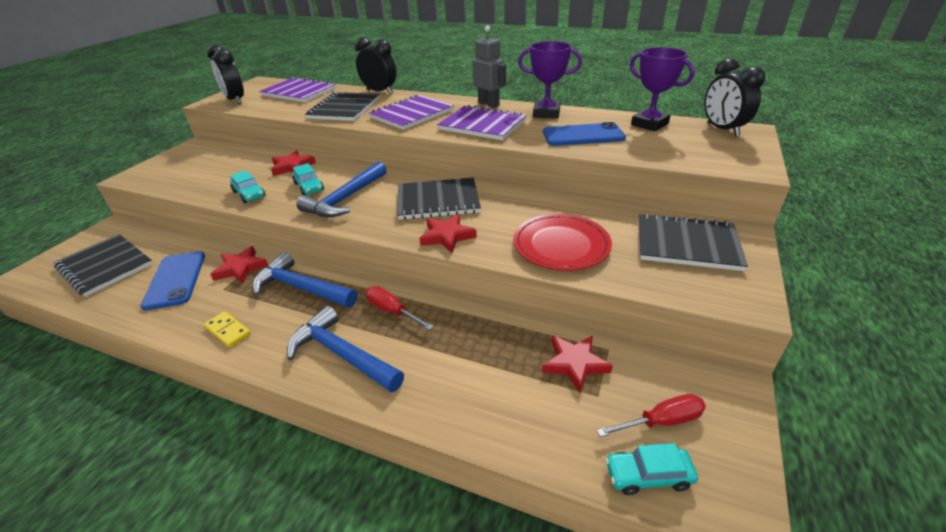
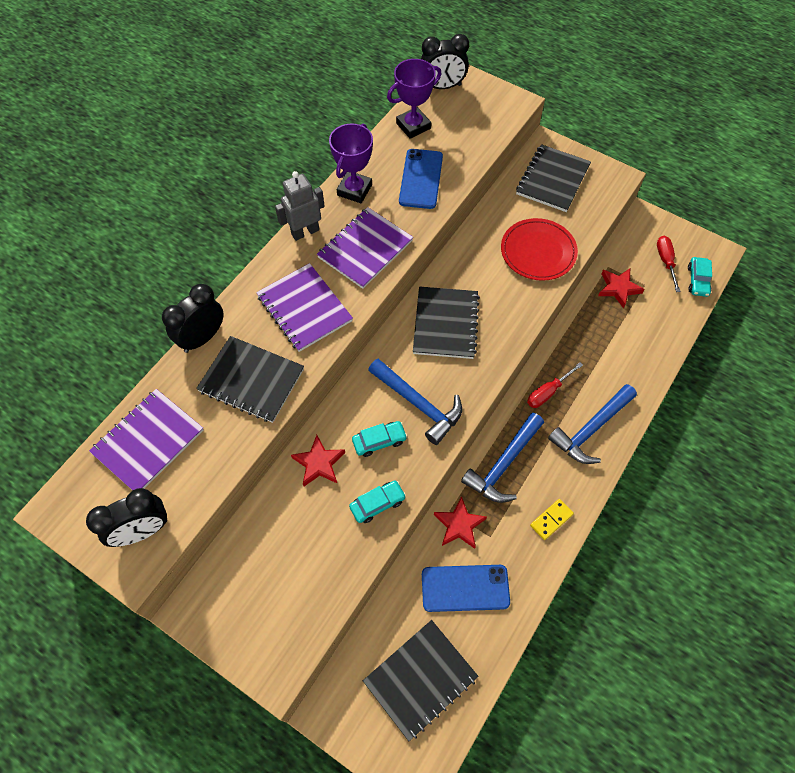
camera: 80 degrees left, 25 degrees up
red star [419,214,477,253] -> none

